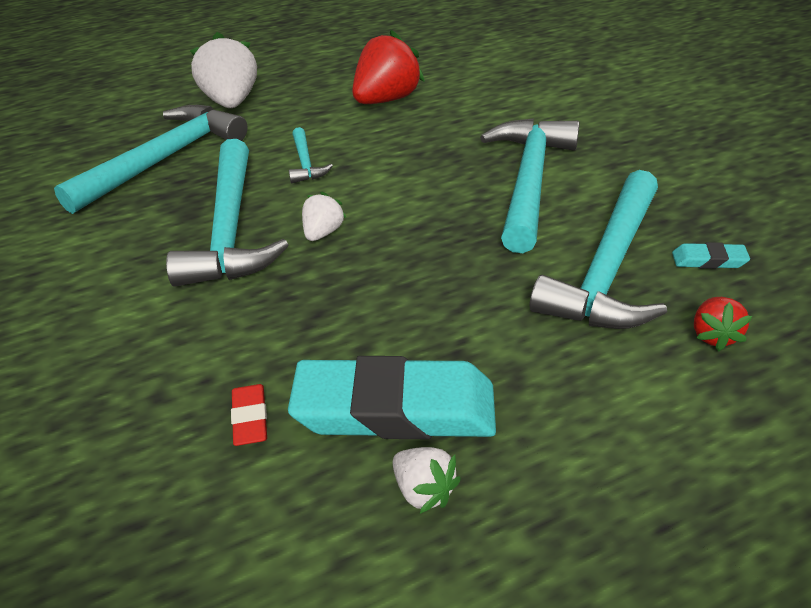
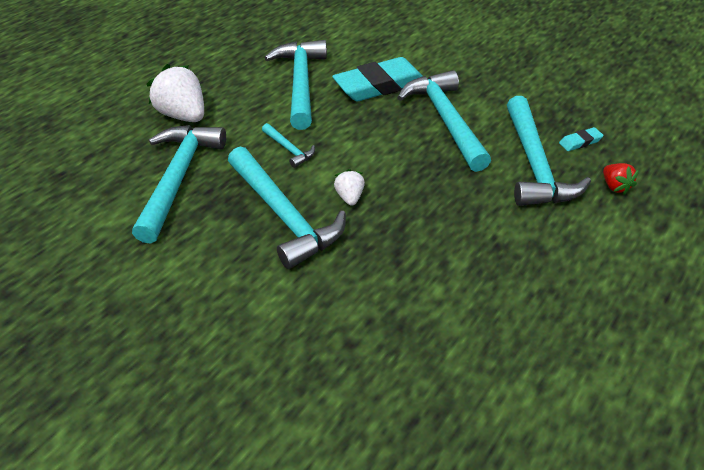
camera: 30 degrees left, 5 degrees up
red eraser [231,384,267,446] -> none
turquoise eraser [288,356,496,439] -> turquoise eraser moved to [332,57,422,101]
red strawberry [352,30,425,104] -> turquoise hammer [264,40,327,130]
white strawberry [392,447,461,514] -> none

